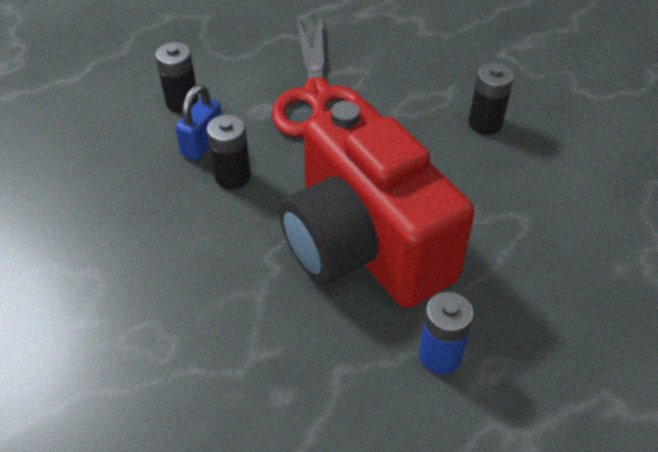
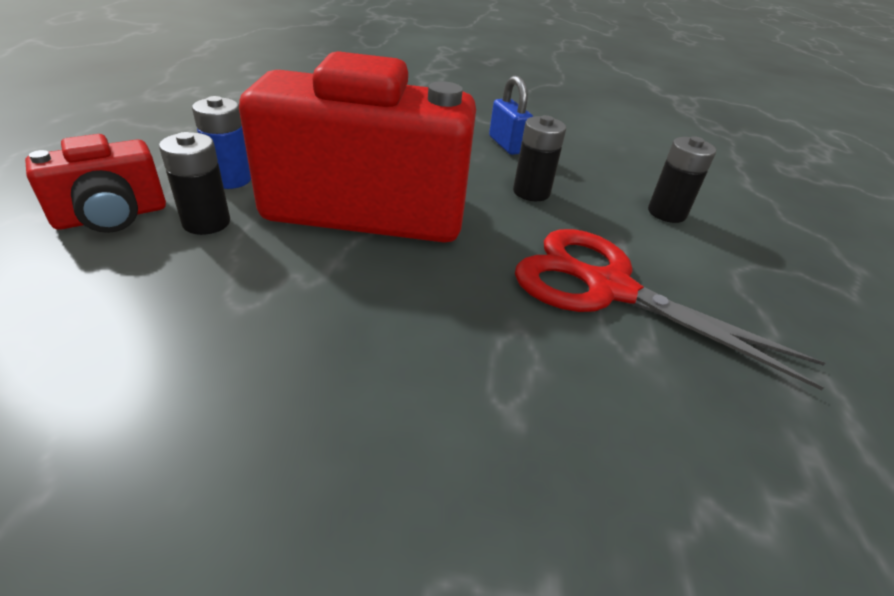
camera: 125 degrees right, 10 degrees down
blue padlock [175,84,222,160] -> blue padlock moved to [489,75,533,155]
black battery [469,63,514,135] -> black battery moved to [159,132,230,235]
none -> red camera [25,134,166,233]

